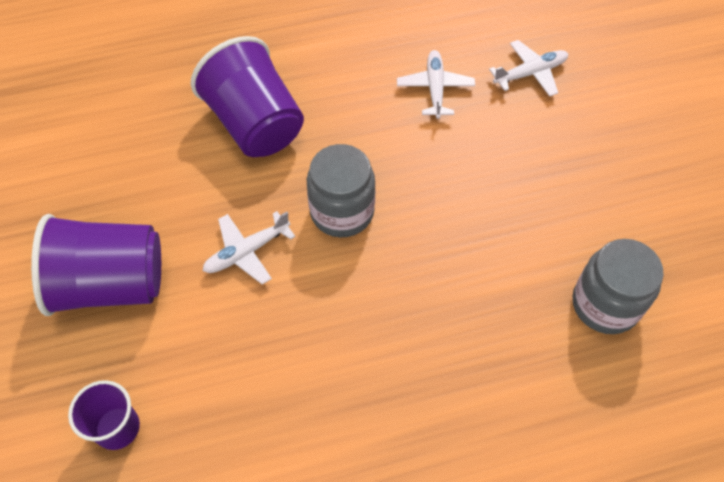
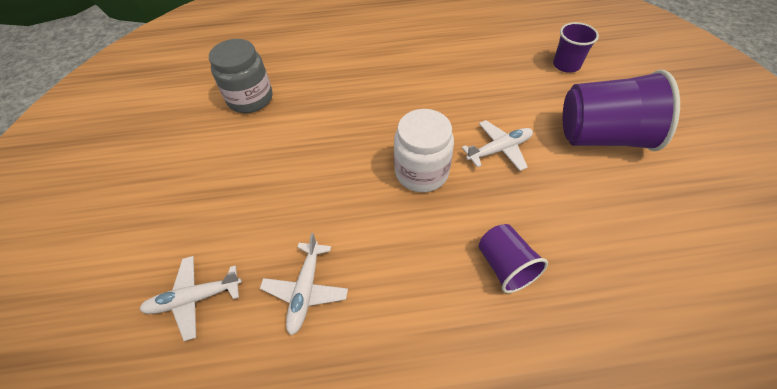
camera: 170 degrees left, 5 degrees down
purple cup [191,36,304,157] -> purple cup [479,224,548,293], size x0.54
grey jar [307,144,375,238] -> white jar [394,109,454,192]

